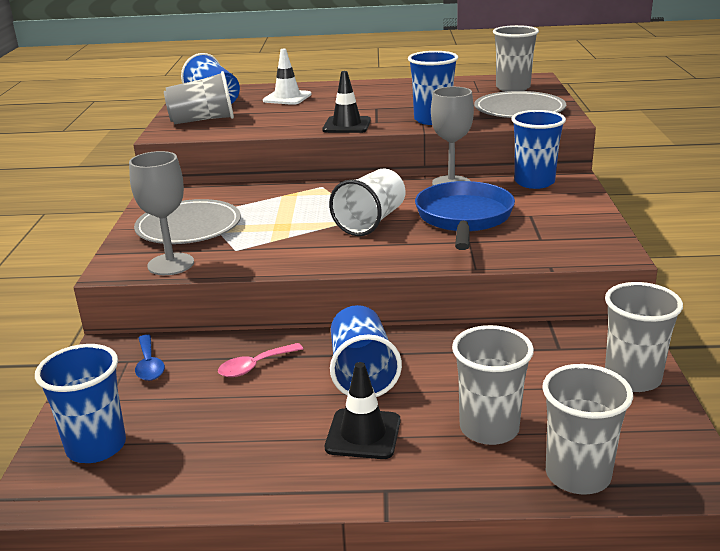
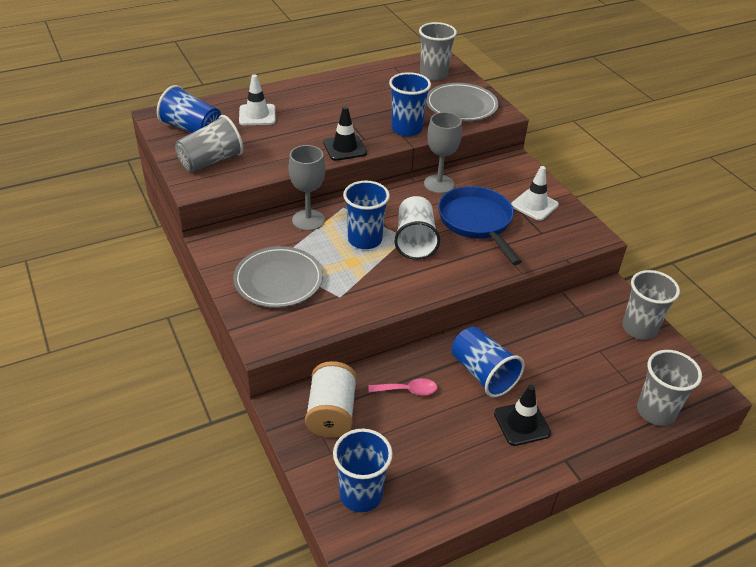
camera: 30 degrees left, 15 degrees up
grey goblet [129,151,194,275] -> grey goblet moved to [289,145,325,231]
blue spoon [135,334,165,381] -> white spool [305,361,357,438]
pink spoon [218,343,303,377] -> pink spoon turned 120 degrees counterclockwise [369,378,437,396]
grey cup [452,325,534,445] -> none
blue cup [511,110,566,189] -> blue cup moved to [343,181,390,249]
none -> white traffic cone [511,166,559,221]

